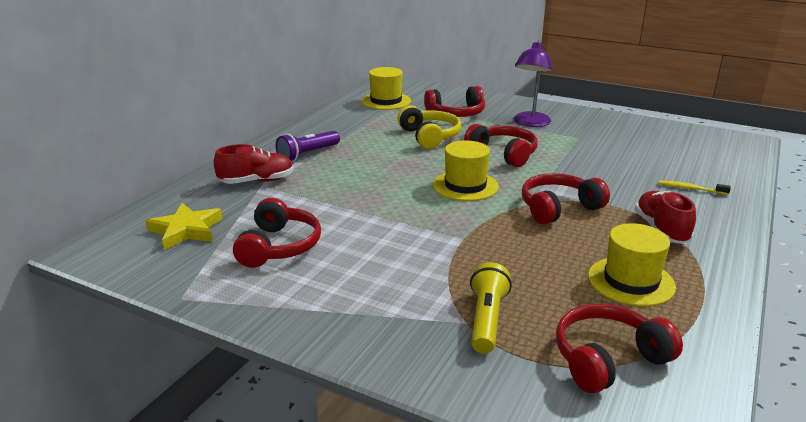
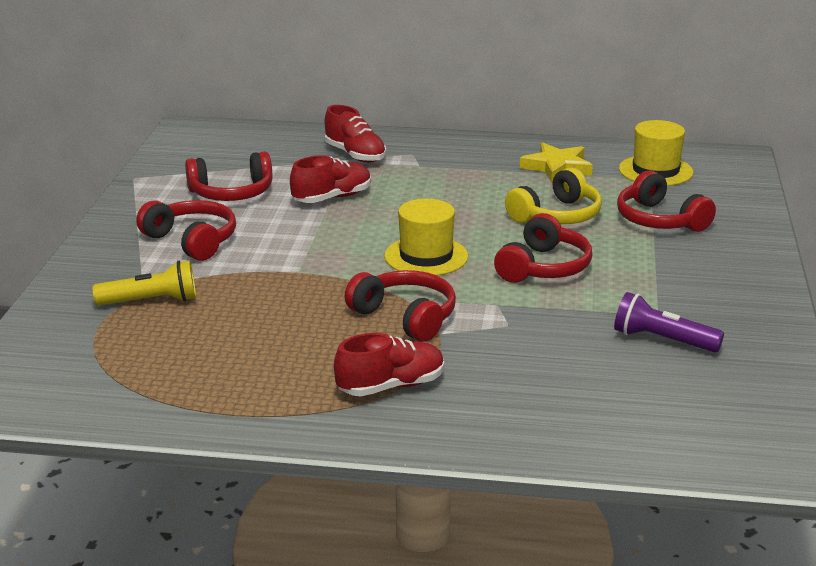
camera: 70 degrees right, 0 degrees up
yellow star [146,203,223,250] -> yellow star moved to [520,142,593,182]
purple flashlight [276,131,340,162] -> purple flashlight moved to [614,292,724,353]
purple lamp [514,41,553,127] -> none
red headphones [556,304,683,393] -> red headphones moved to [136,200,236,261]
yellow hat [588,223,676,306] -> none
yellow toothbrush [659,180,731,195] -> none
none -> red shoe [290,155,371,203]

